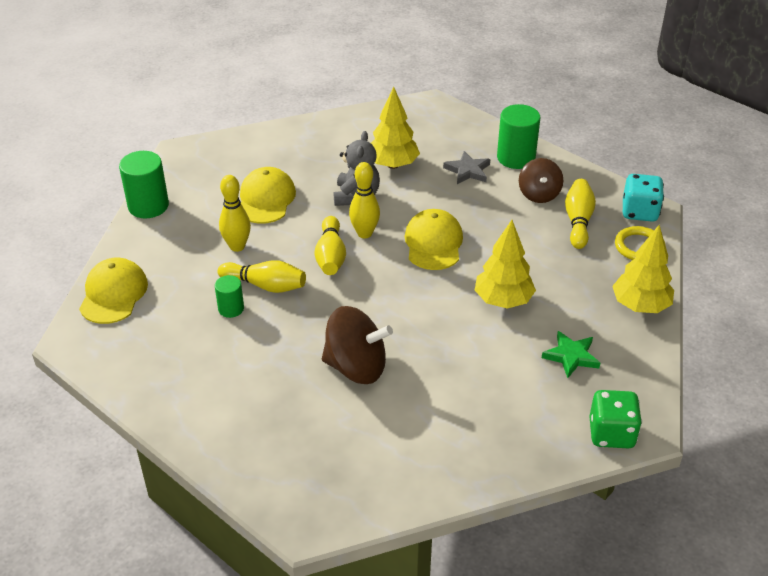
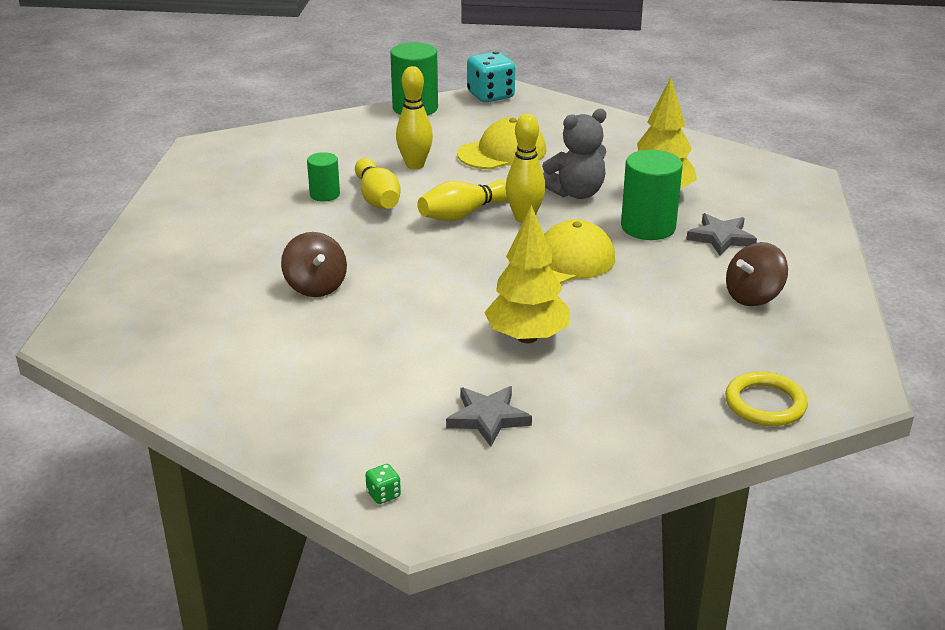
camera: 55 degrees right, 10 degrees down
yellow cap [79,258,148,324] -> none
brown spinning top [322,306,393,384] -> brown spinning top [281,232,347,297], size x0.65
green cylinder [497,104,540,169] -> green cylinder moved to [621,150,683,240]
green star [542,331,600,378] -> grey star [446,386,532,446]
yellow bowling pin [565,179,596,249] -> none
green dice [589,390,642,448] -> green dice [365,464,401,504], size x0.42
yellow tree [612,225,674,313] -> none
turquoise dice [623,174,664,222] -> turquoise dice moved to [467,51,515,102]

